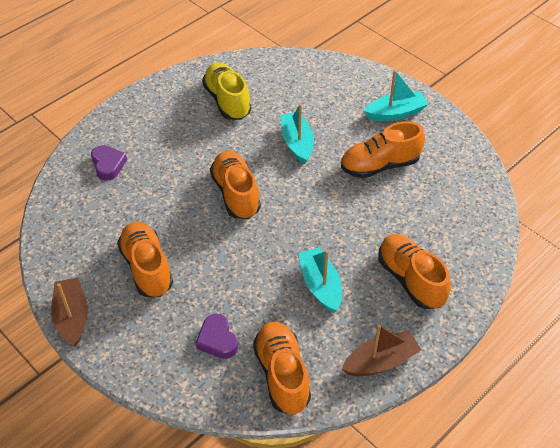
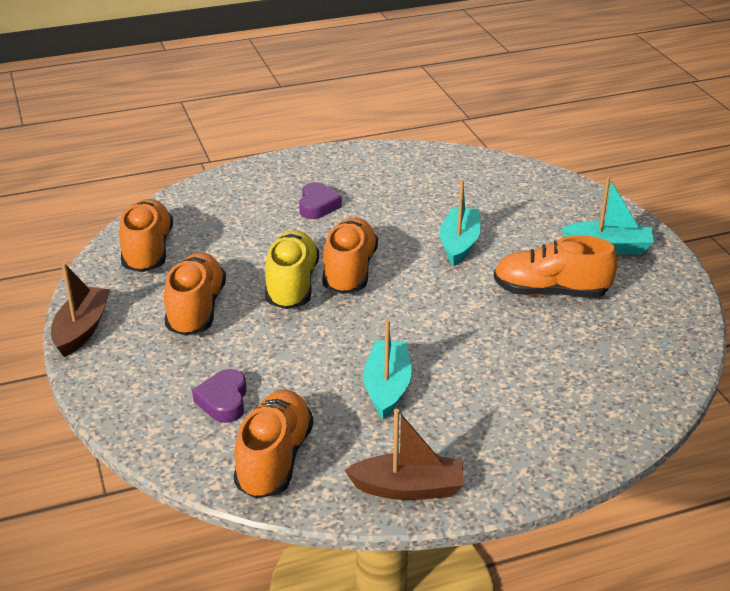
camera: 25 degrees right, 15 degrees down
purple heart [91,145,127,181] -> purple heart moved to [299,182,342,219]
yellow shoe [202,62,251,120] -> yellow shoe moved to [265,230,319,309]
orange shoe [378,234,451,309] -> orange shoe moved to [119,199,173,272]

